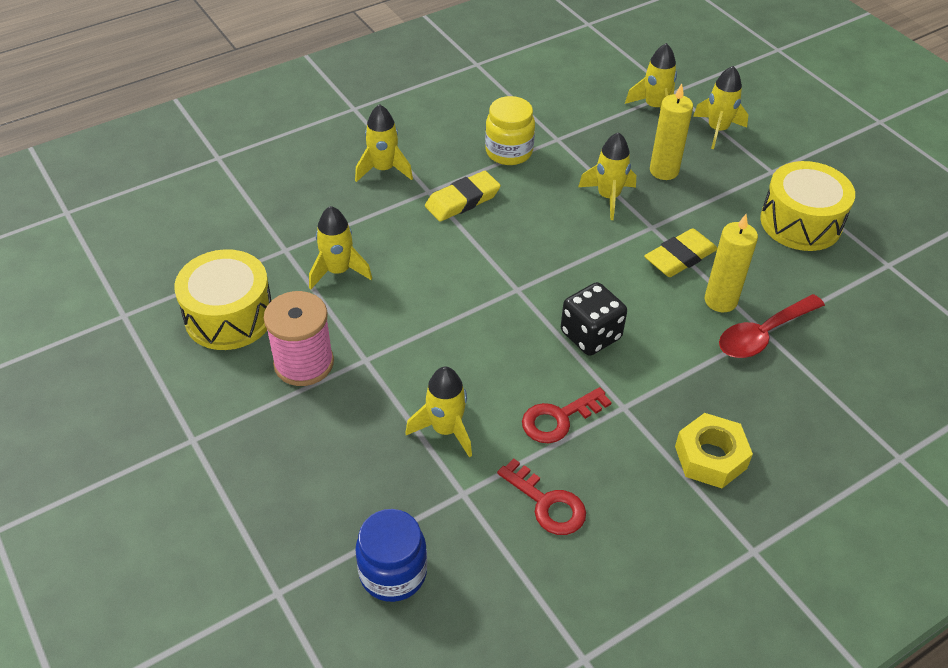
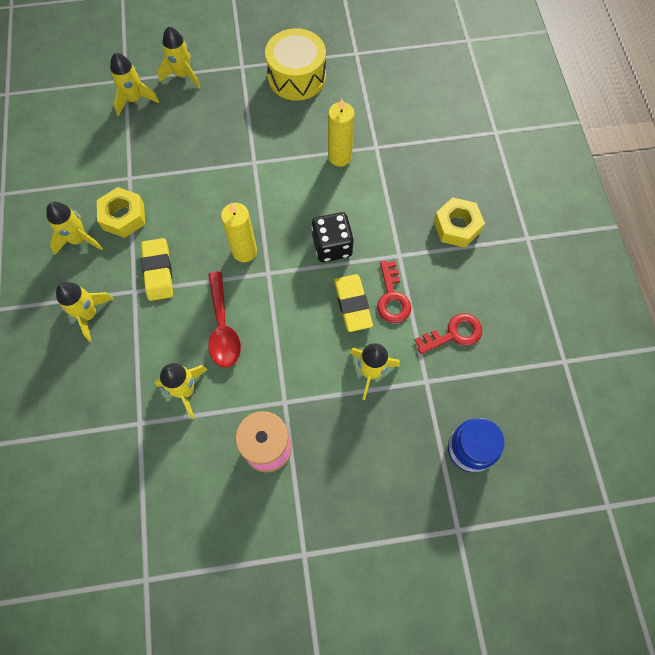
camera: 65 degrees left, 20 degrees up
yellow drum [174,249,272,350] -> none
yellow jar [485,96,535,165] -> yellow nut [97,187,145,238]
yellow rocket [578,132,636,220] -> yellow rocket moved to [46,202,103,255]
yellow eraser [644,228,718,277] -> yellow eraser moved to [334,274,373,332]
yellow candle [650,84,693,180] -> yellow candle moved to [221,203,257,262]
red spoon [719,294,825,358] -> red spoon moved to [208,271,241,367]

